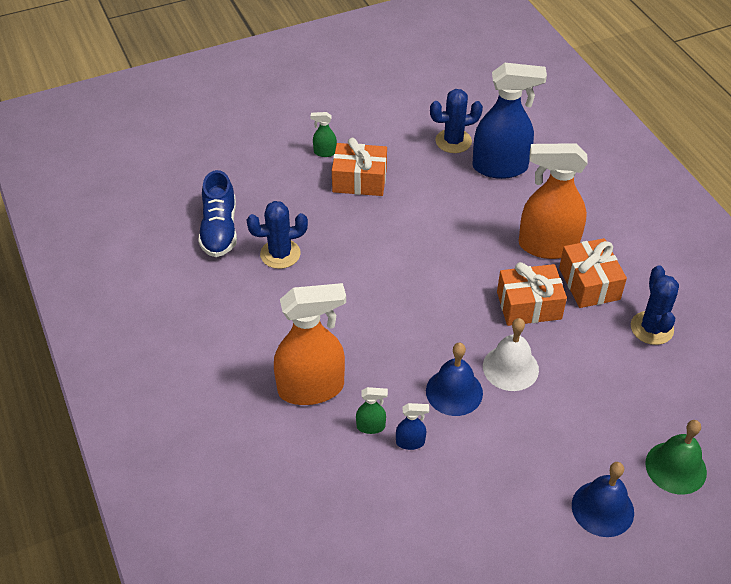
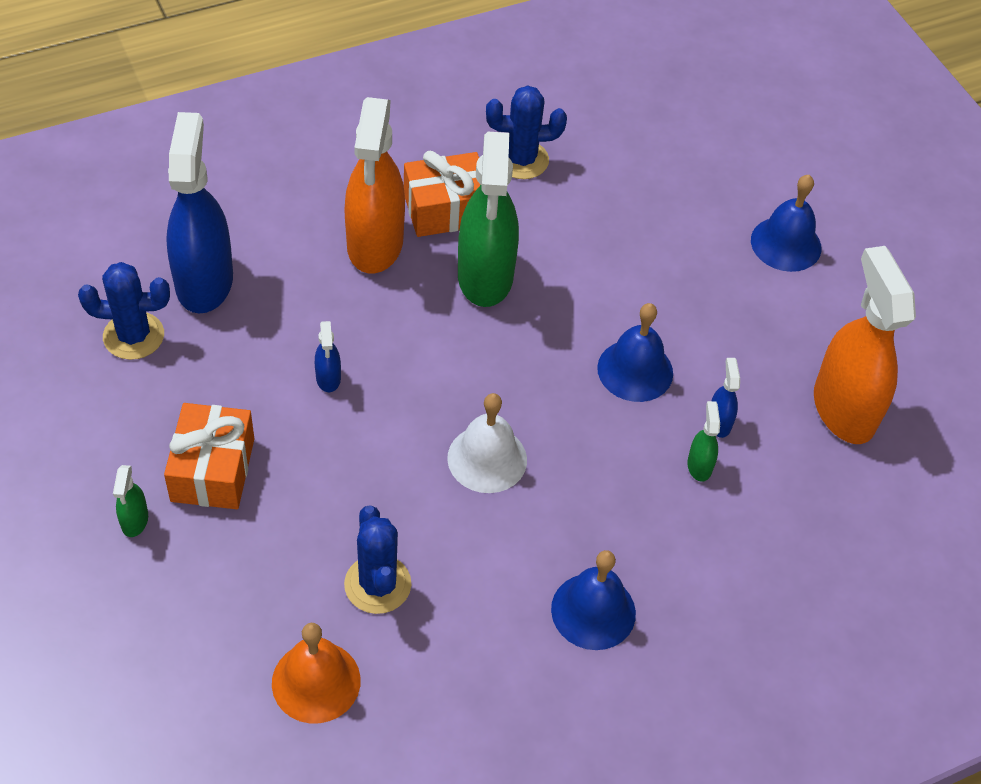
camera: 95 degrees left, 5 degrees up
blue shoe [198,170,237,257] -> orange bell [272,623,361,723]
orange spray bottle [274,283,346,405] -> orange spray bottle moved to [814,246,916,444]
blue cactus [430,89,483,153] -> blue cactus turned 75 degrees counterclockwise [78,262,170,360]
white bell [483,318,539,391] -> white bell moved to [447,393,527,493]
orange gift [497,262,567,326] -> green spray bottle [458,132,519,307]
green bell [645,420,707,495] -> none
none -> blue spray bottle [315,321,341,392]
none -> blue bell [551,550,636,650]

